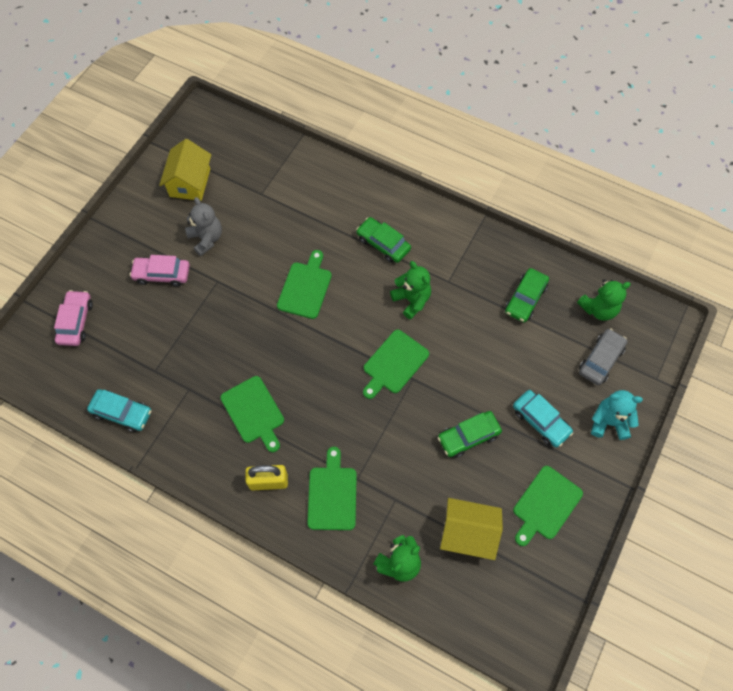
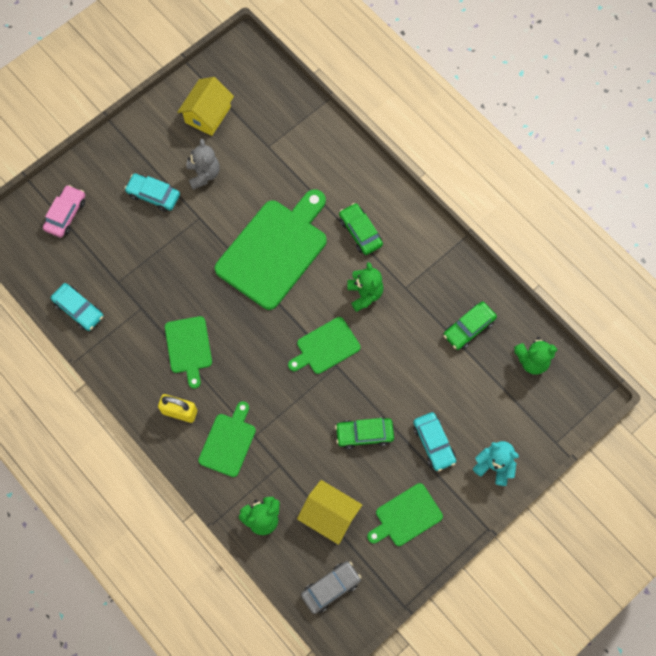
camera: 20 degrees right, 5 degrees up
pink car [130,255,190,287] -> turquoise car [124,174,180,212]
green cutting board [277,250,332,319] -> green cutting board [215,189,327,310], size x1.88
grey car [579,329,627,385] -> grey car moved to [301,561,361,614]

